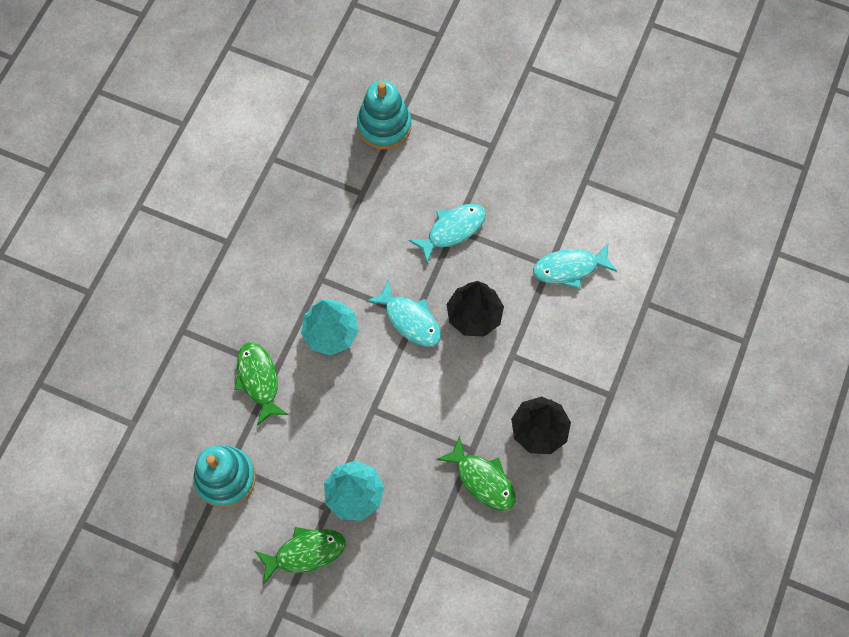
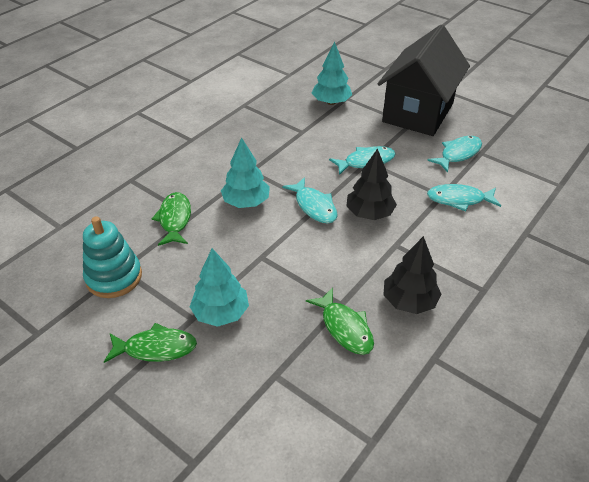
camera: 15 degrees right, 25 degrees down
turquoise stacking toy [357,80,411,150] -> turquoise tree [312,41,352,105]
none -> black house [378,25,470,136]
none -> turquoise fish [427,136,482,173]

